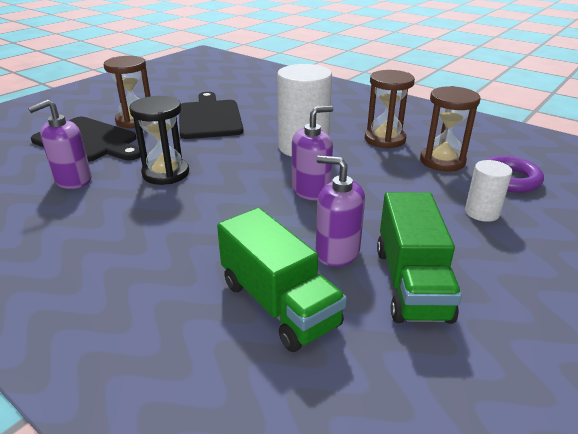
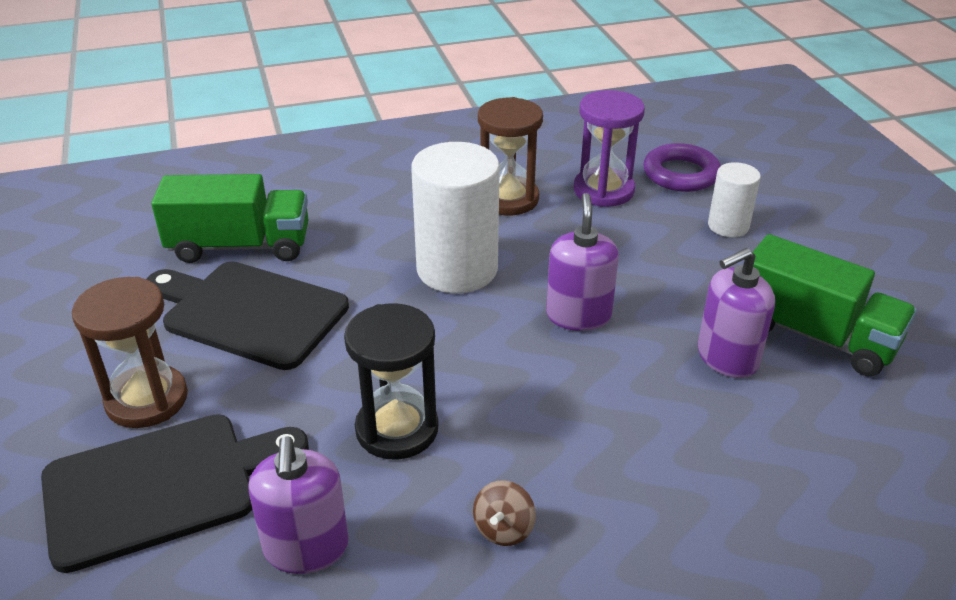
camera: 55 degrees left, 5 degrees up
green truck [217,208,347,352] -> green truck moved to [151,174,309,263]
brown hourglass [420,86,480,171] -> purple hourglass [574,90,645,207]
none -> brown spinning top [473,480,536,546]

